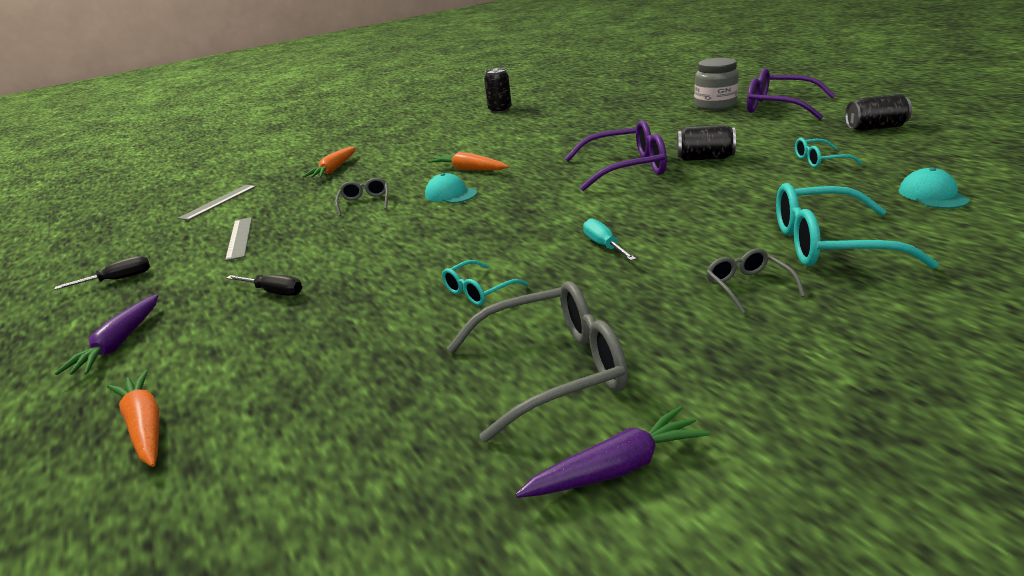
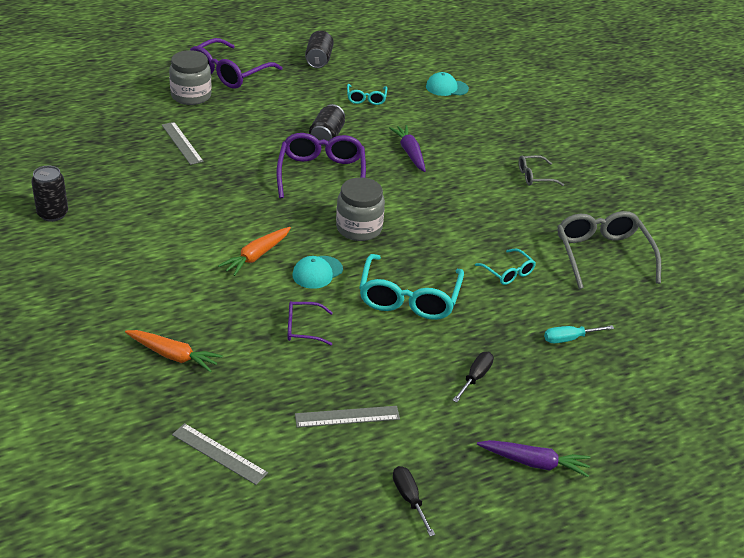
camera: 90 degrees left, 10 degrees up
orange carrot [107,370,159,467] -> none
grey glasses [335,178,388,217] -> purple glasses [288,301,333,345]
purple carrot [515,406,710,498] -> purple carrot moved to [389,125,426,172]
turquoise screwdriver [583,218,636,261] -> turquoise screwdriver moved to [544,325,614,343]
turquoise glasses [776,183,939,269] -> turquoise glasses moved to [359,254,464,320]
none -> grey ruler [162,122,204,165]
none -> grey jar [336,177,385,241]

